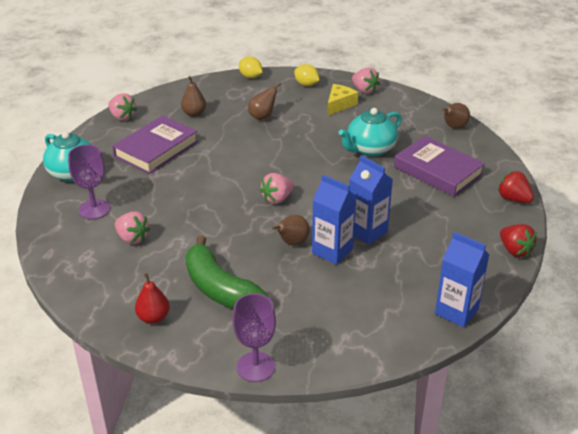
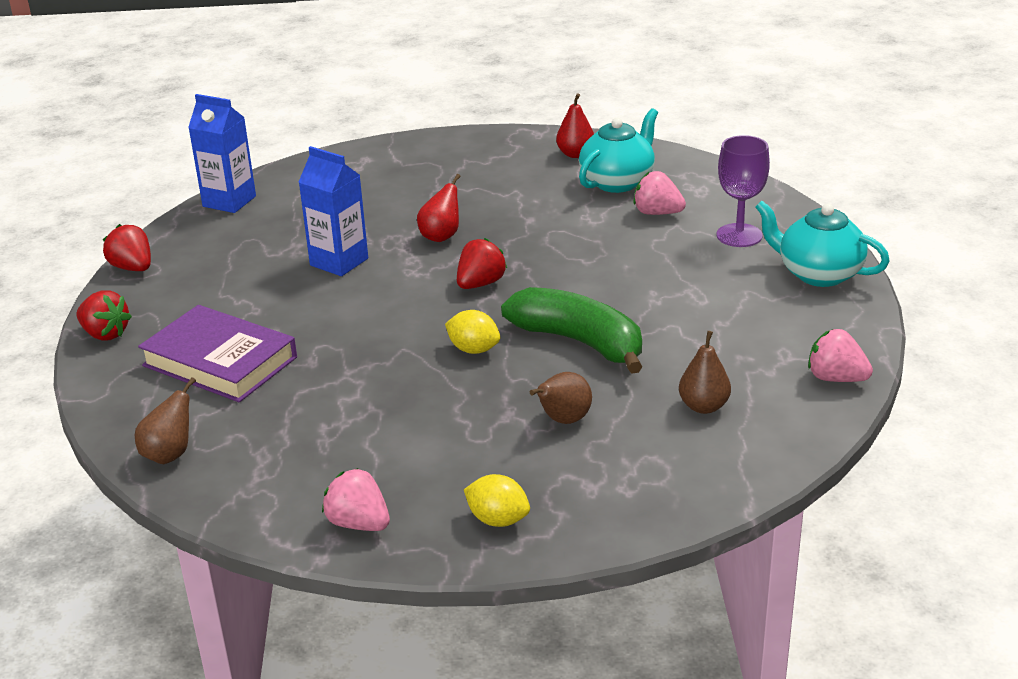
camera: 170 degrees right, 5 degrees down
purple book [112,115,198,174] -> none
green banana [186,236,267,309] -> green banana moved to [501,287,642,374]
purple goblet [233,293,276,382] -> none
yellow lemon [239,57,263,78] -> yellow lemon moved to [445,310,500,354]
pink strawberry [260,173,294,204] -> red strawberry [457,238,507,289]
brown pear [272,215,310,246] -> red pear [417,174,461,242]
blue carton [312,175,356,265] -> none
yellow cheese [327,84,358,116] -> none
turquoise teapot [339,108,402,157] -> turquoise teapot moved to [579,108,658,193]

